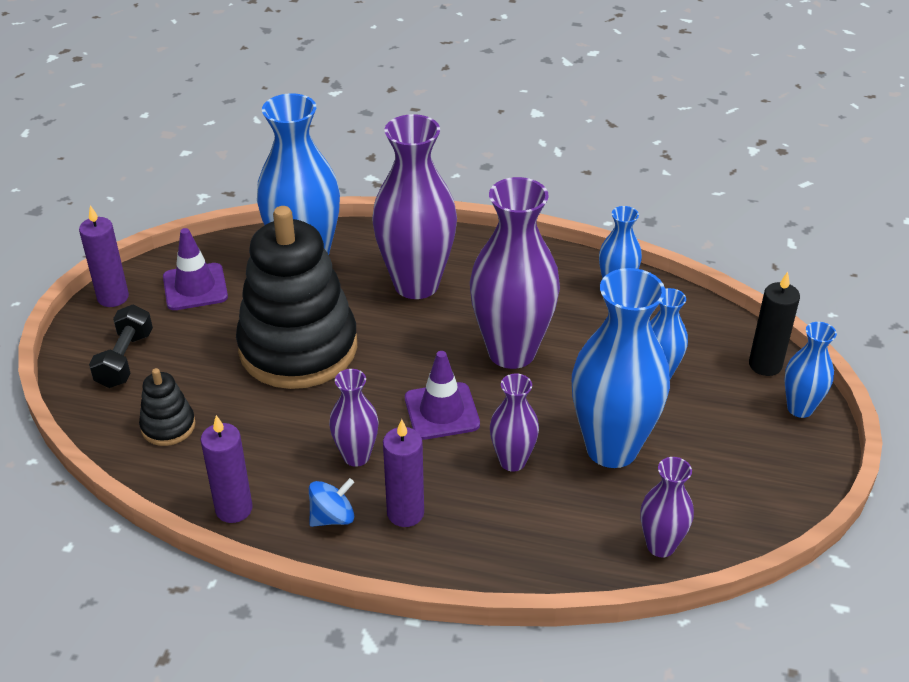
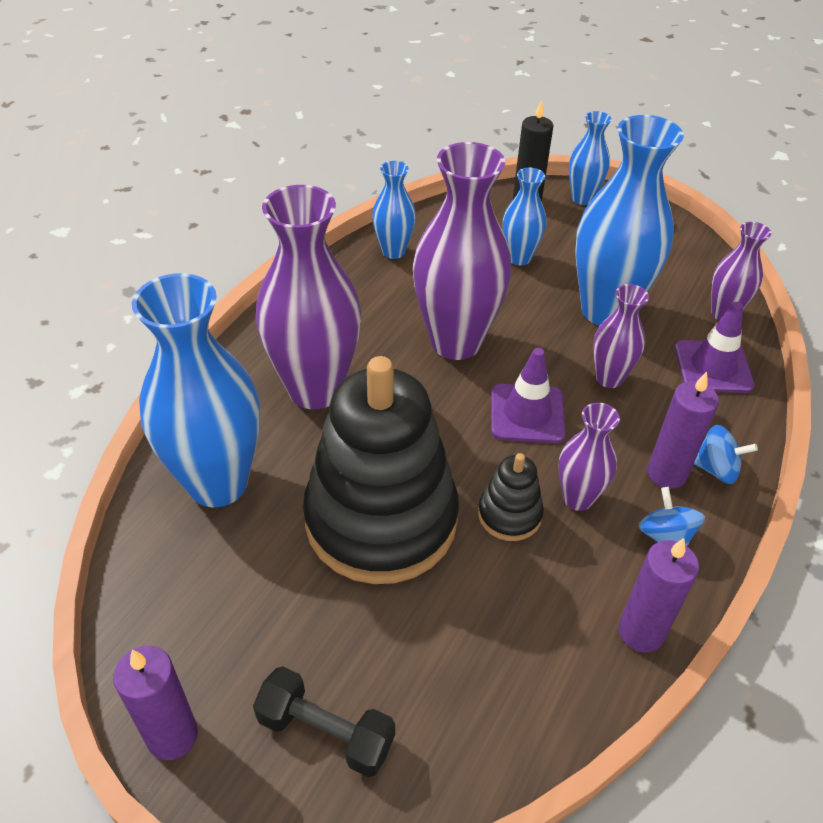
camera: 75 degrees left, 5 degrees up
black stacking toy [139,368,196,446] -> black stacking toy moved to [478,453,544,541]
purple traffic cone [163,228,228,310] -> purple traffic cone moved to [675,302,755,393]
none -> blue spinning top [694,425,758,484]

